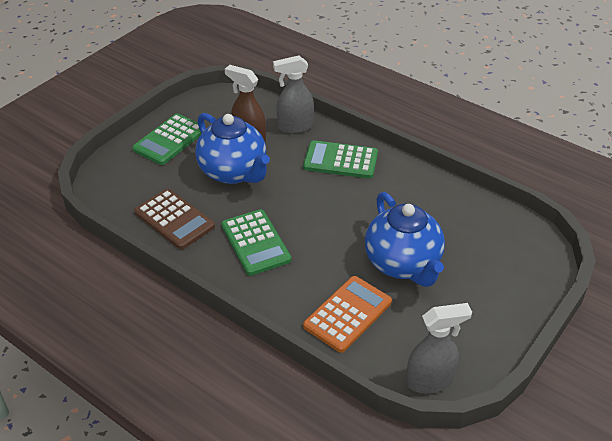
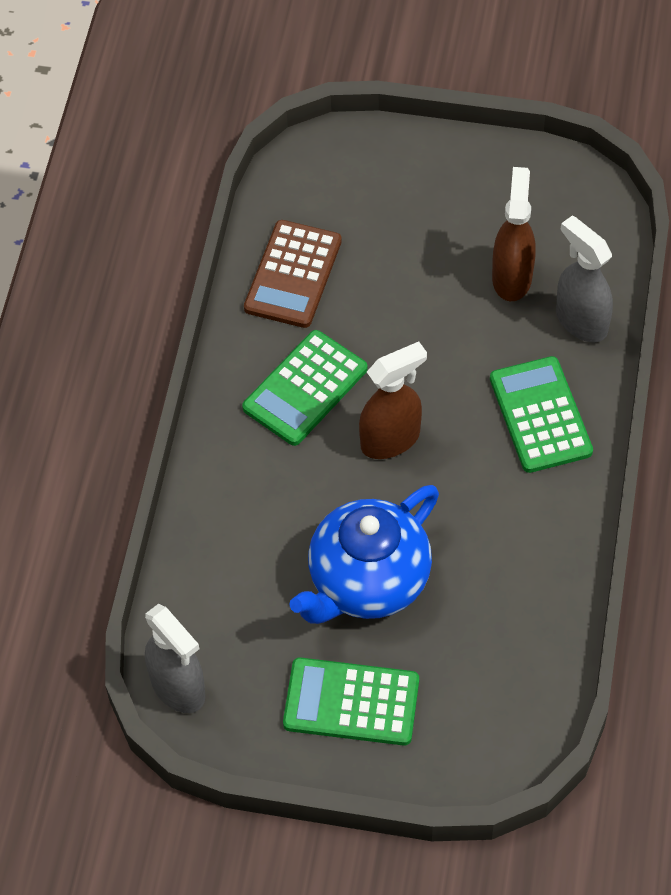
camera: 65 degrees right, 15 degrees up
green calculator [132,114,202,165] -> green calculator moved to [283,657,419,746]
blue teapot [196,113,270,184] -> none
orange calculator [303,276,392,353] -> none
none -> brown spray bottle [359,342,427,459]

